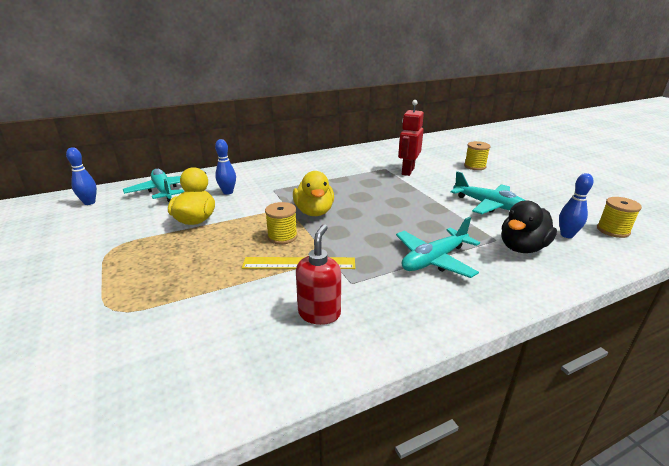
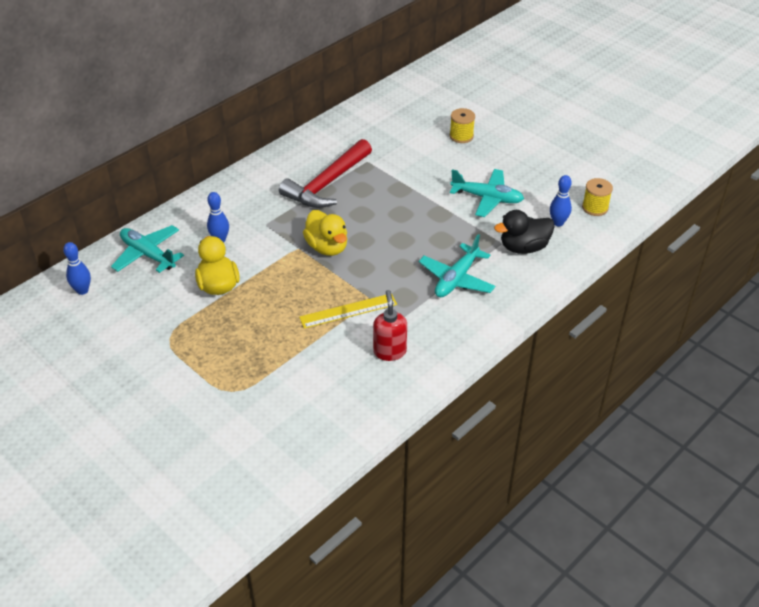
camera: 20 degrees left, 15 degrees up
yellow spool [265,202,297,245] -> none
red robot [398,100,424,176] -> none
black duck [501,201,557,253] -> black duck turned 45 degrees clockwise [494,210,555,254]
none -> red hammer [279,139,372,208]

